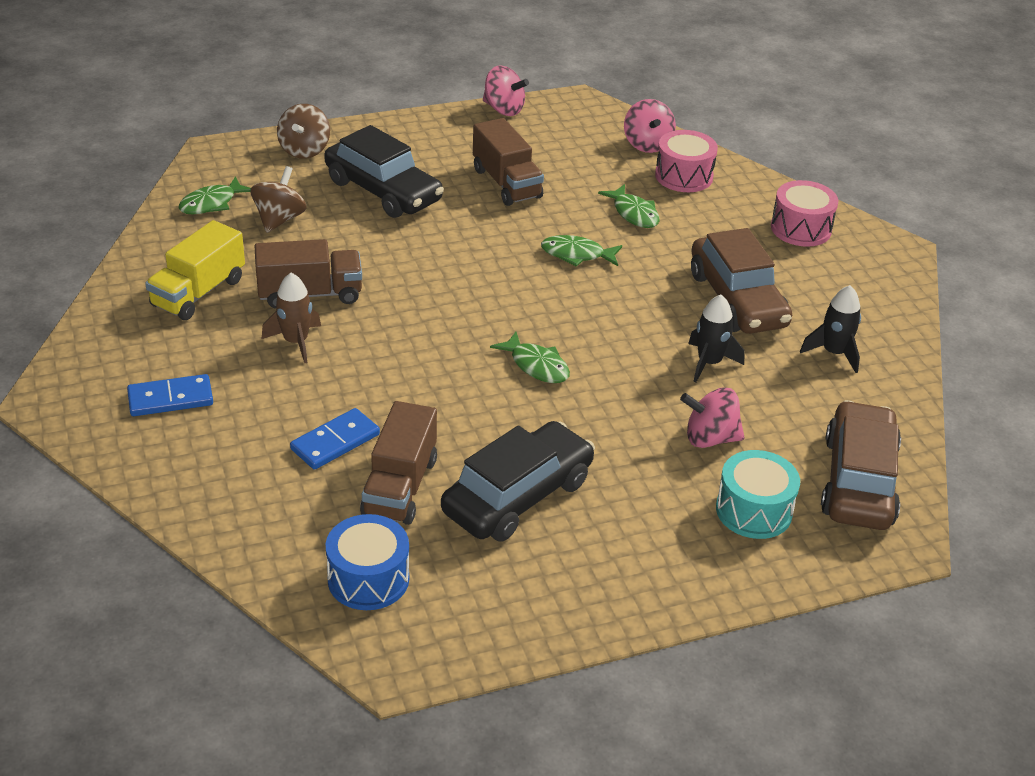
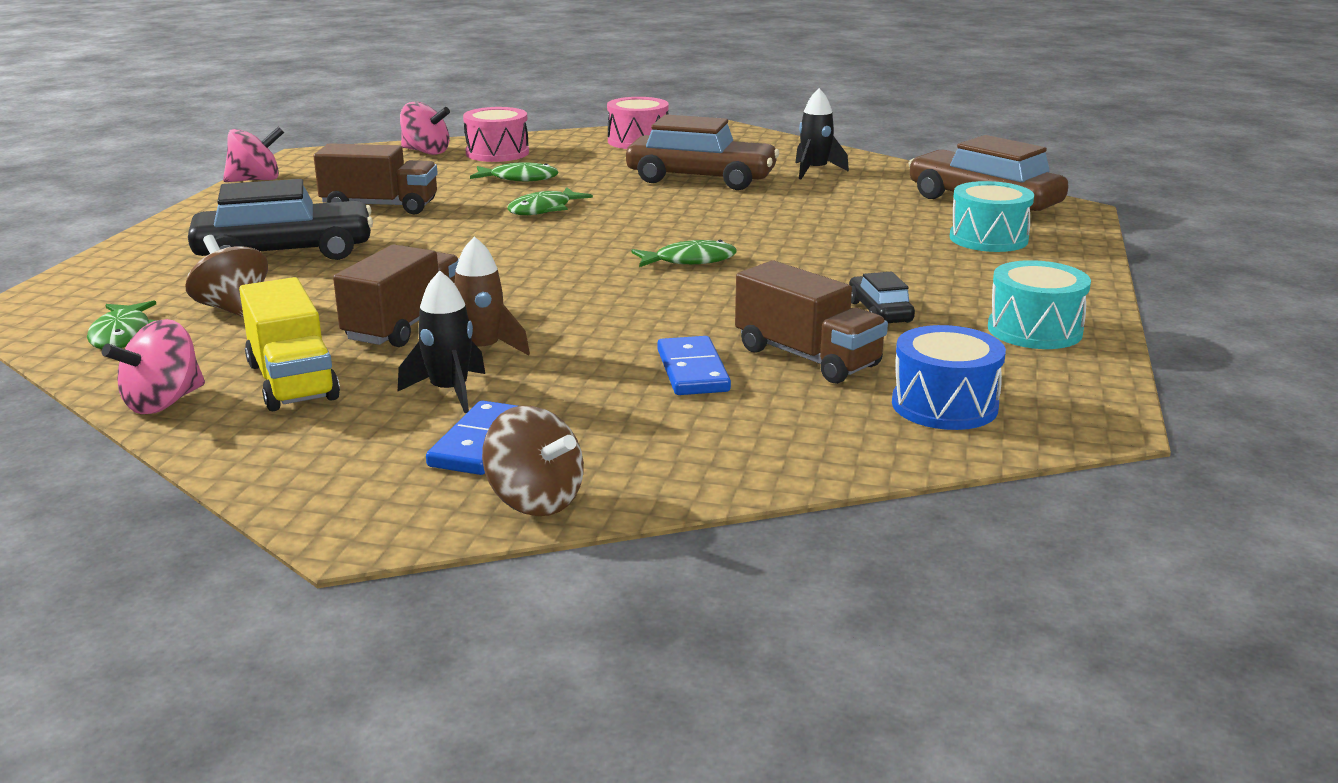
camera: 55 degrees left, 15 degrees down
brown spinning top [277,104,330,159] -> brown spinning top moved to [482,406,584,516]
black car [441,421,595,542] -> black car [849,272,915,323], size x0.50
pink spinning top [680,387,745,448] -> pink spinning top moved to [102,319,205,414]
black rocket [688,295,744,382] -> black rocket moved to [398,271,485,413]
none -> turquoise drum [988,260,1091,349]

